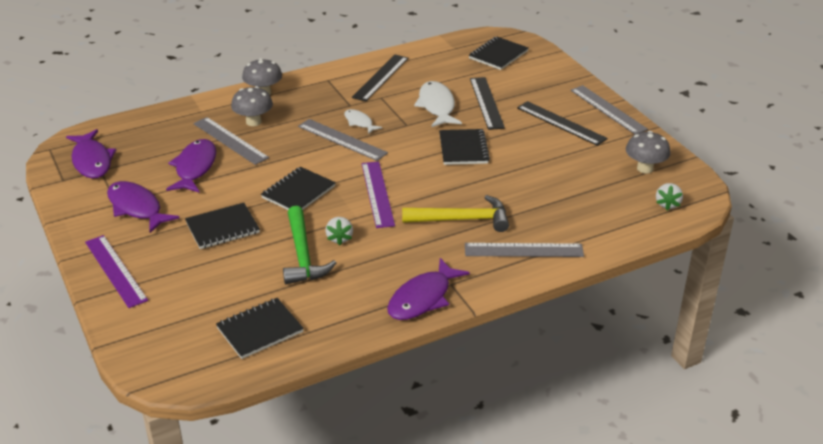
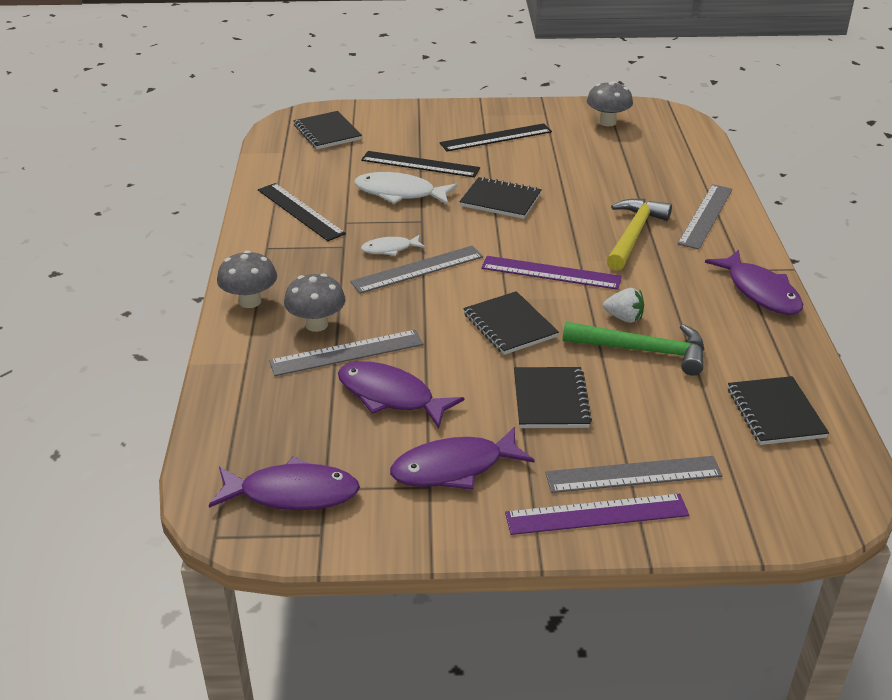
camera: 65 degrees left, 0 degrees up
grey ruler [570,85,648,134] -> grey ruler moved to [545,456,723,493]
white strawberry [656,183,683,211] -> none

